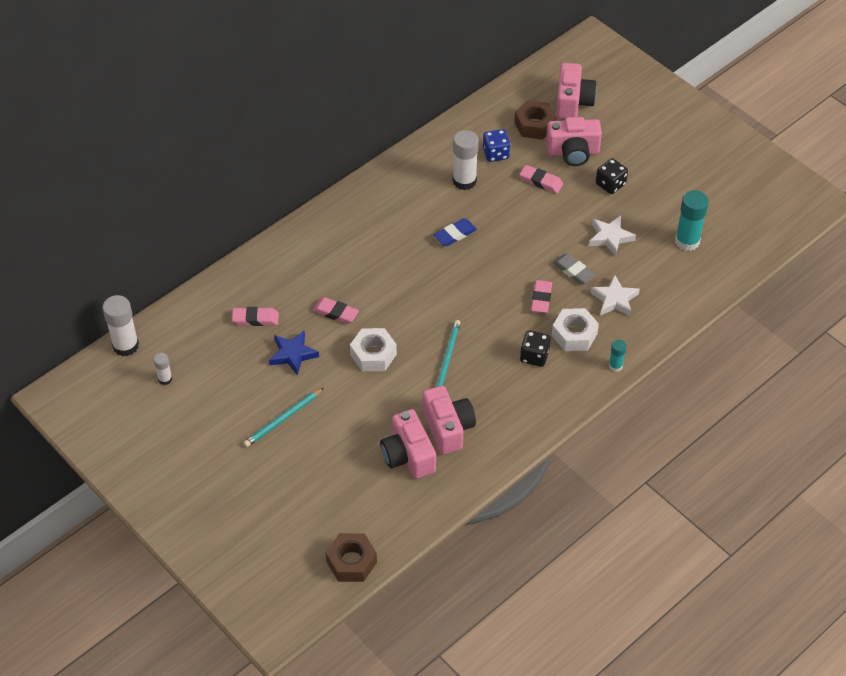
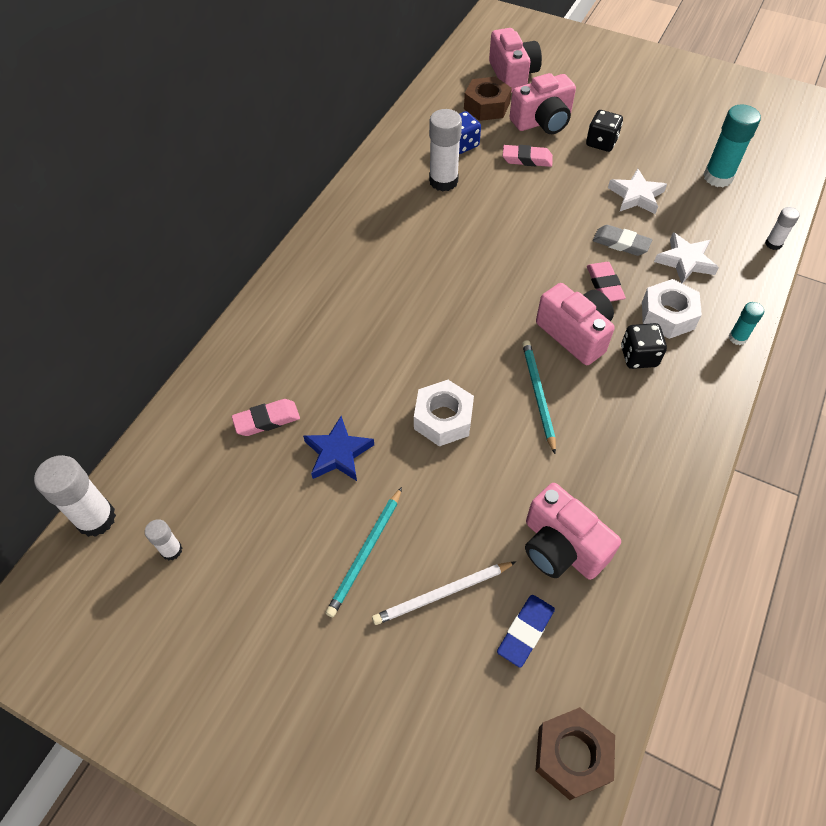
camera: 20 degrees left, 5 degrees up
pink eraser [312,297,359,324] -> none
pink camera [422,386,476,454] -> pink camera moved to [536,283,615,365]
blue eraser [434,218,477,246] -> blue eraser moved to [497,595,555,668]
none -> white pencil [372,561,516,625]
none -> white glue stick [765,207,800,250]

